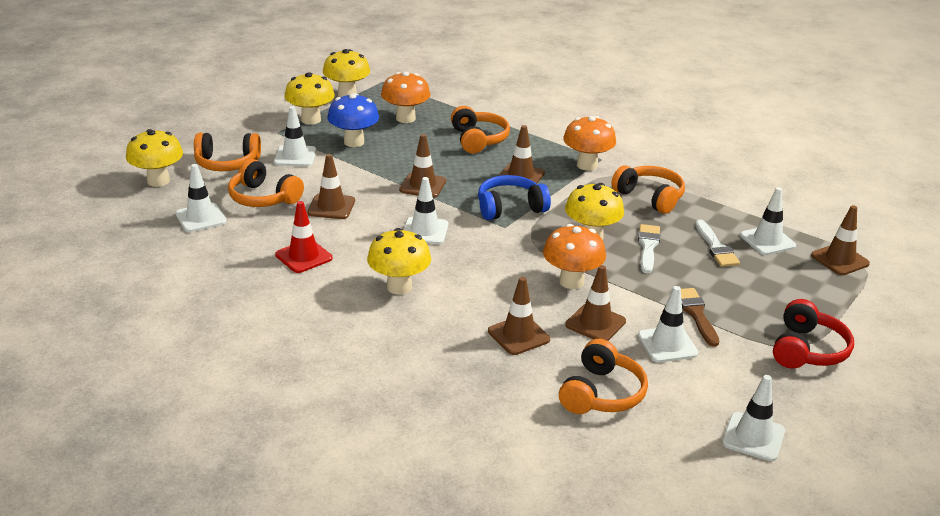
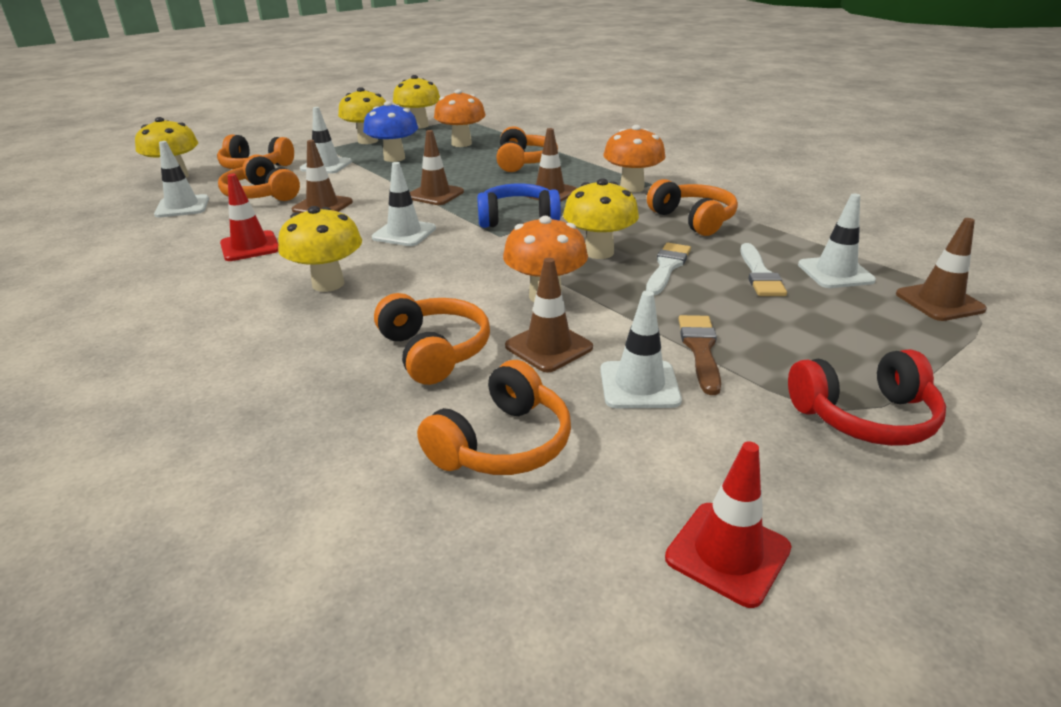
camera: 15 degrees right, 0 degrees up
brown traffic cone [488,277,550,355] -> orange headphones [374,293,490,385]
white traffic cone [722,375,785,461] -> red traffic cone [665,441,792,608]
red headphones [773,299,854,368] -> red headphones turned 45 degrees clockwise [788,349,946,446]

